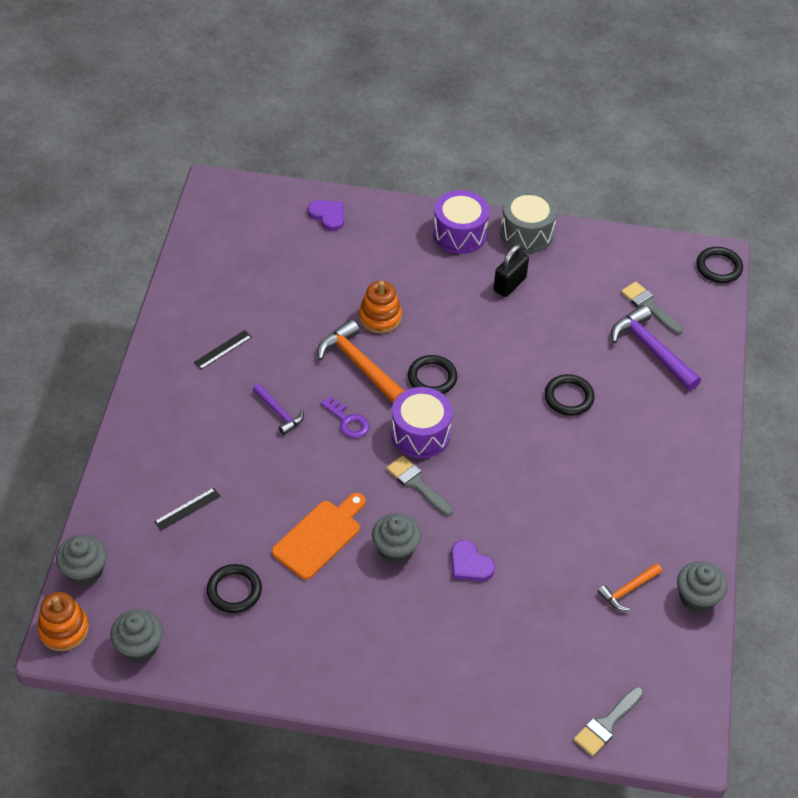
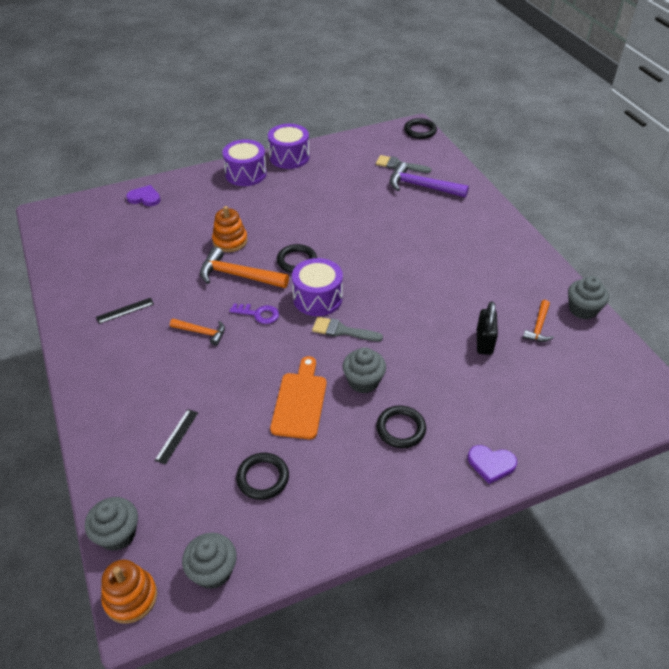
camera: 30 degrees left, 5 degrees down
black ruler [193,330,252,370] -> black ruler turned 45 degrees clockwise [96,298,154,324]
purple hammer [253,384,304,435] -> orange hammer [170,319,225,346]
purple heart [451,540,495,581] -> purple heart moved to [468,445,517,484]
black padlock [494,244,529,297] -> black padlock moved to [477,301,498,355]
grey drum [500,189,557,253] -> purple drum [268,124,309,169]
black ring [545,374,594,416] -> black ring moved to [376,405,426,448]
grey brush [574,687,644,756] -> none

